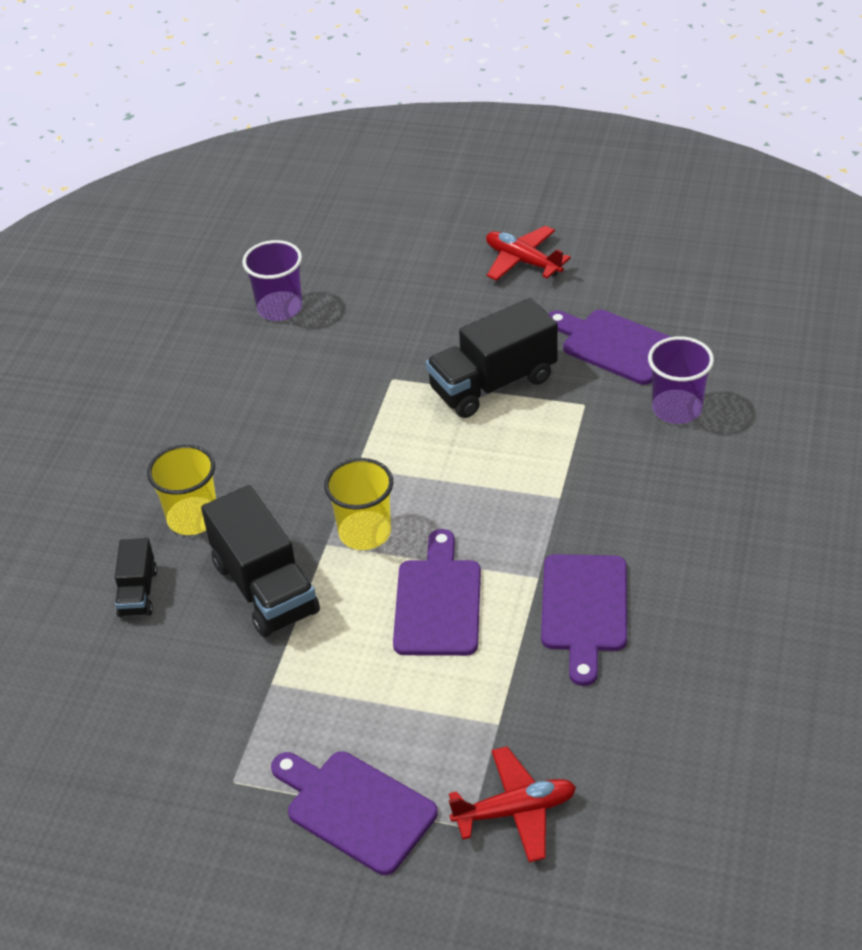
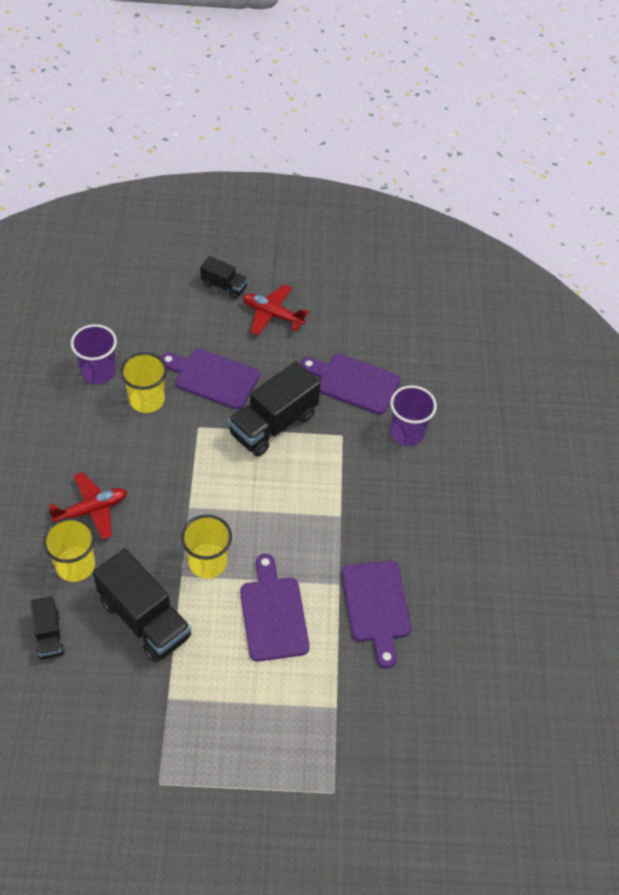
camera: 20 degrees left, 10 degrees up
purple cutting board [271,751,438,875] -> purple cutting board moved to [160,349,260,409]
red plane [449,746,576,862] -> red plane moved to [49,472,127,540]
none -> yellow cup [120,352,167,413]
none -> black truck [200,256,248,299]

